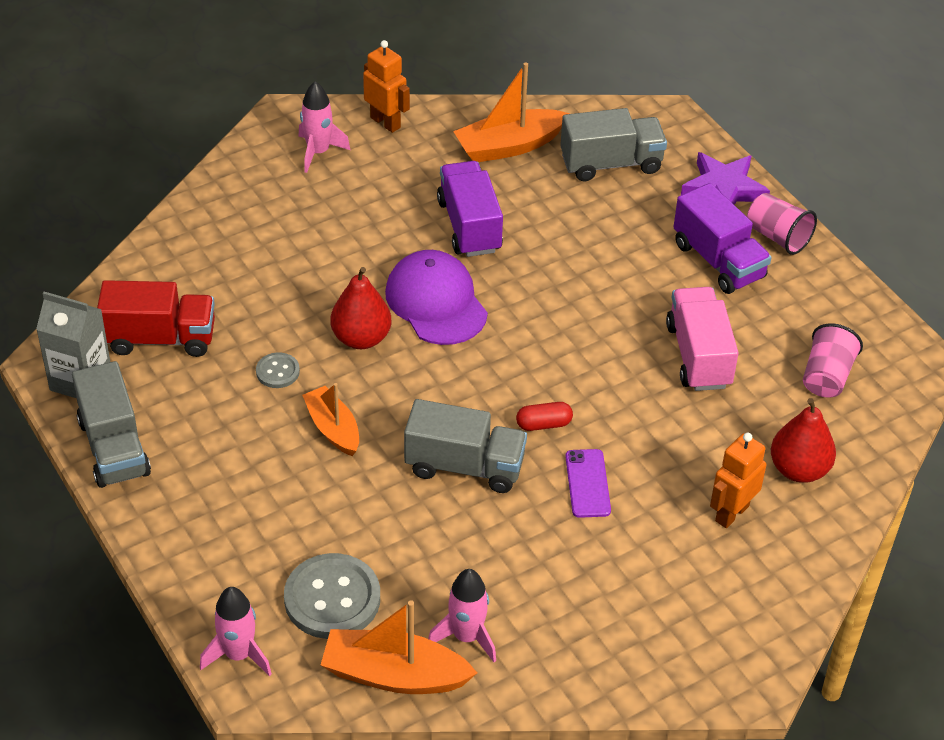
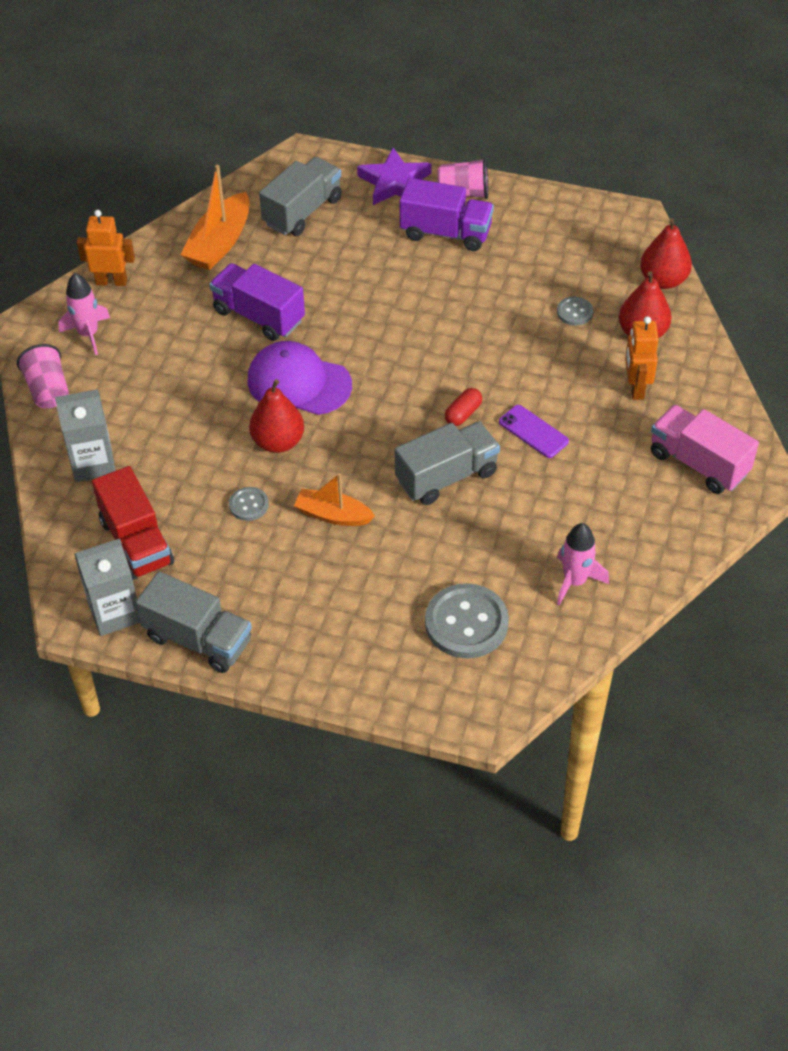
camera: 40 degrees left, 5 degrees up
red truck [97,280,215,357] -> red truck turned 105 degrees clockwise [92,466,174,580]
pink rocket [200,587,272,676] -> none
orange boat [321,600,477,694] -> none
pink truck [666,287,739,391] -> pink truck moved to [651,405,759,494]
pink cup [803,323,863,397] -> pink cup moved to [17,344,69,408]
none -> grey carton [55,389,116,482]
none -> grey button [557,297,593,326]
none -> red pear [640,218,692,289]

